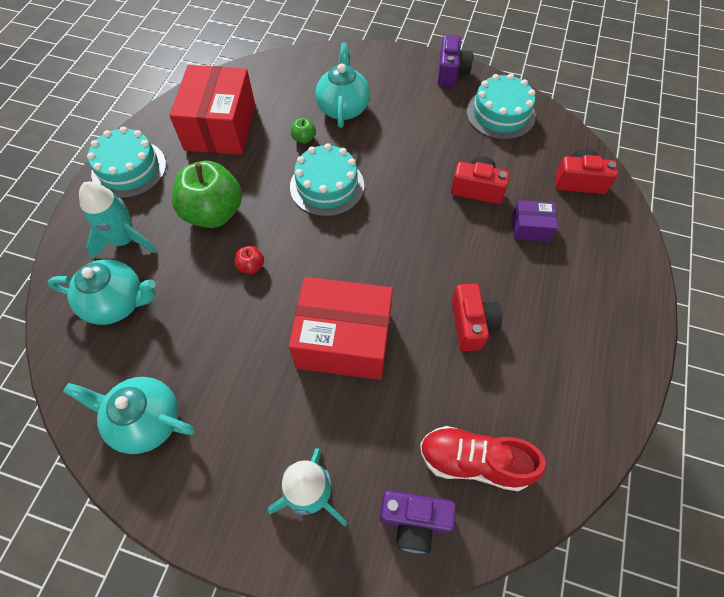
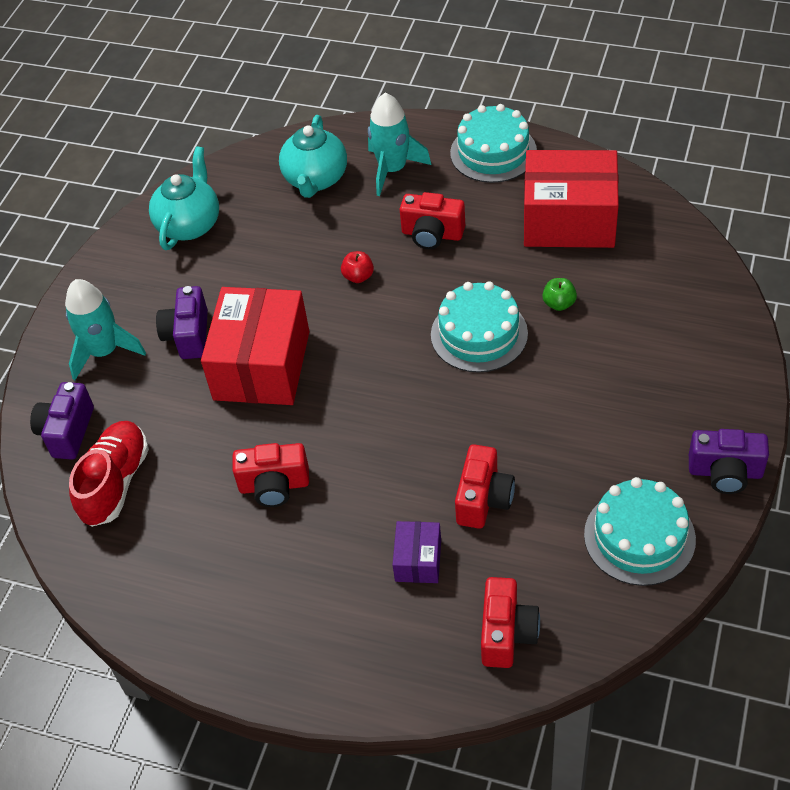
camera: 95 degrees right, 10 degrees down
green apple [172,161,242,228] -> red camera [400,192,465,249]
turquoise teapot [315,42,370,128] -> none
none -> purple camera [156,286,208,359]

